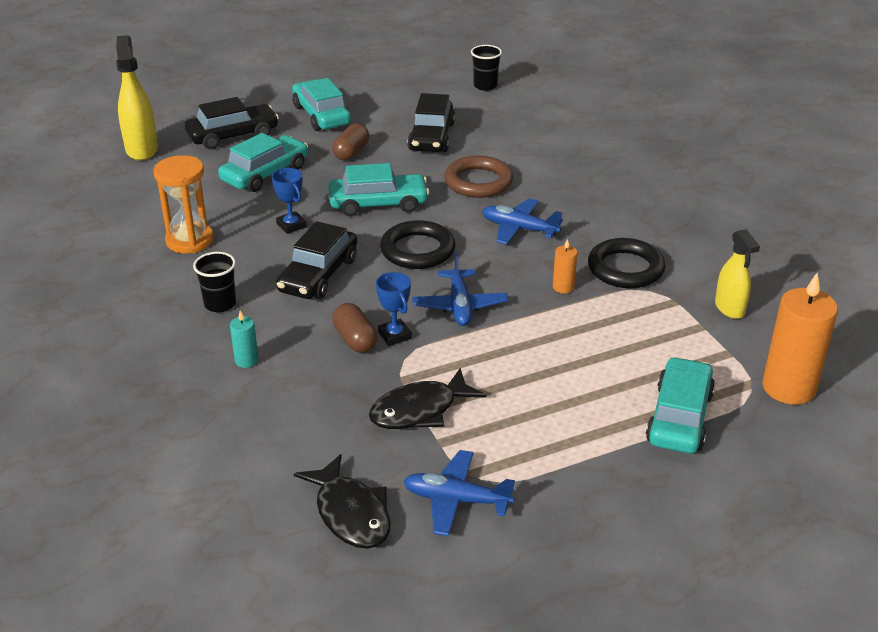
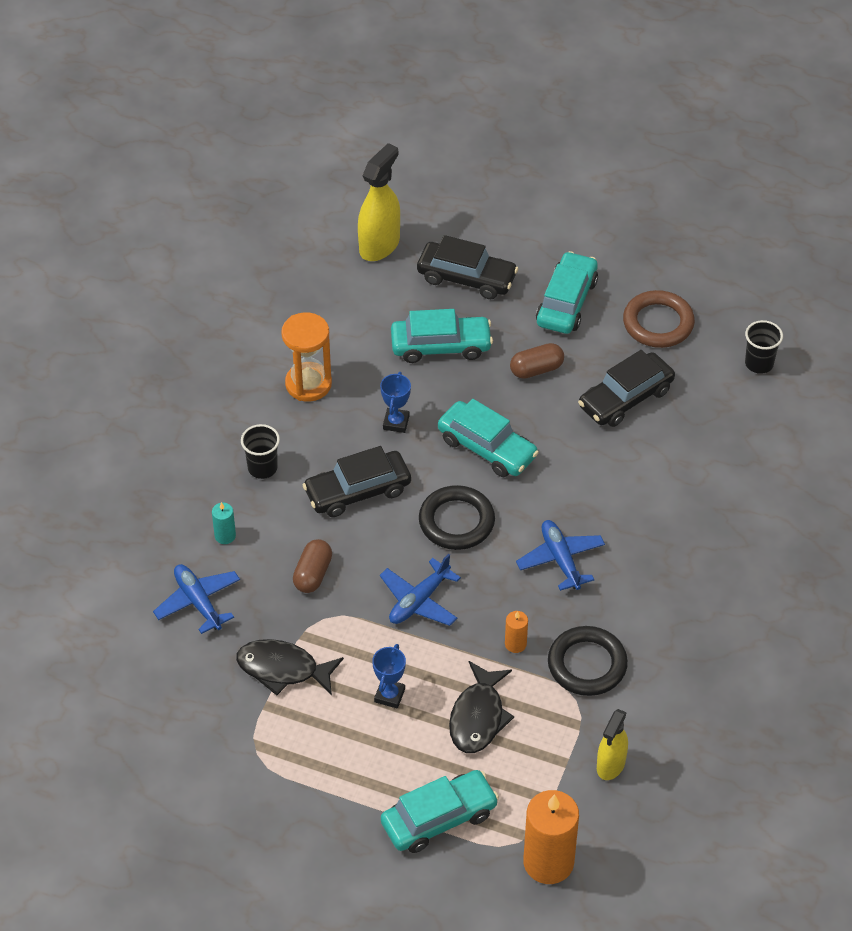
camera: 45 degrees right, 15 degrees up
black fish [294,454,391,549] -> black fish moved to [449,661,514,753]
blue trophy [376,272,412,346] -> blue trophy moved to [372,644,406,708]
blue plane [403,450,515,536] -> blue plane moved to [153,564,240,634]
brown ring [444,156,513,198] -> brown ring moved to [623,290,695,348]

